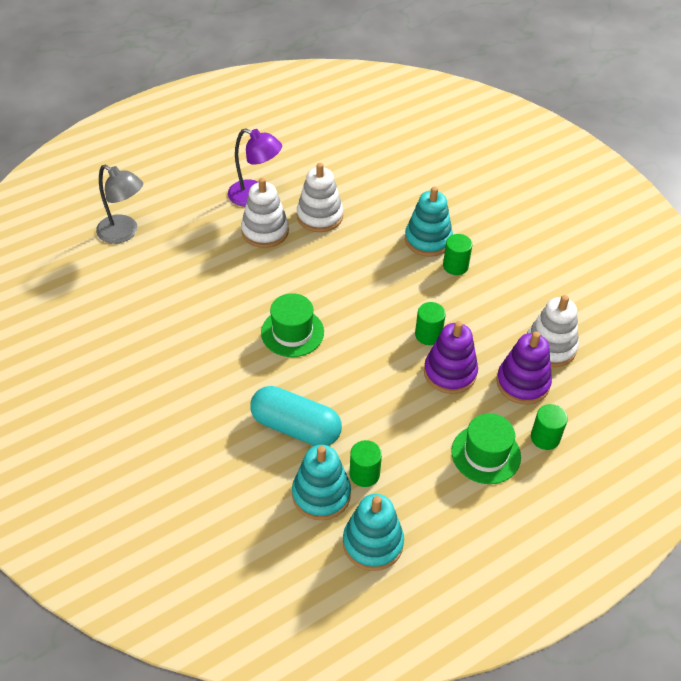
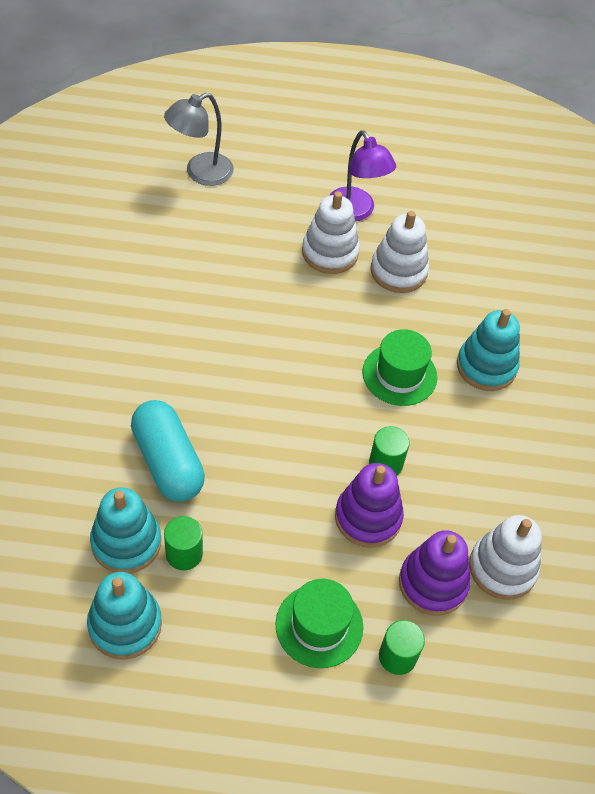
camera: 35 degrees right, 5 degrees up
grey lamp [96,165,143,244] -> grey lamp turned 75 degrees clockwise [164,93,234,186]
green hat [261,293,324,357] -> green hat moved to [362,329,437,406]
green cylinder [443,234,472,275] -> none

